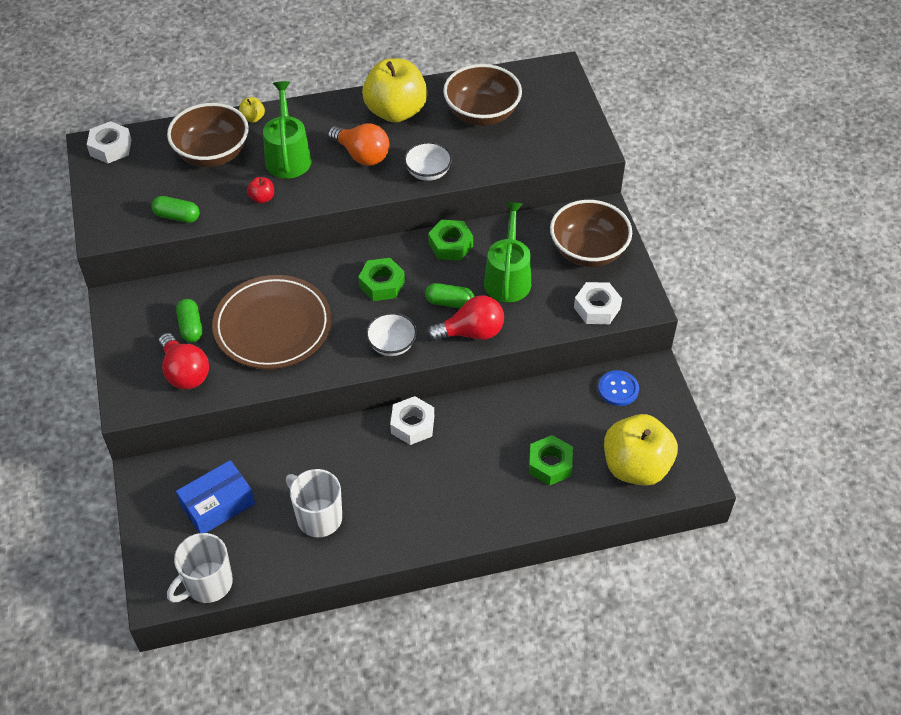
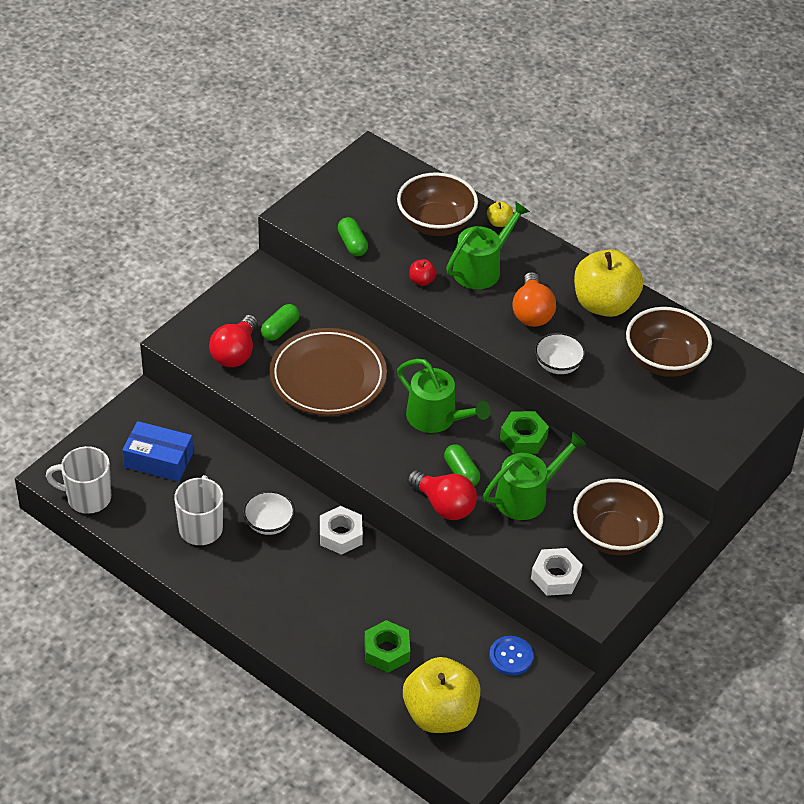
camera: 50 degrees right, 5 degrees down
white nut [87,121,131,163] -> none
green nut [358,258,405,301] -> green watering can [397,359,491,433]
white bowl [366,312,417,356] -> white bowl moved to [243,491,295,535]

